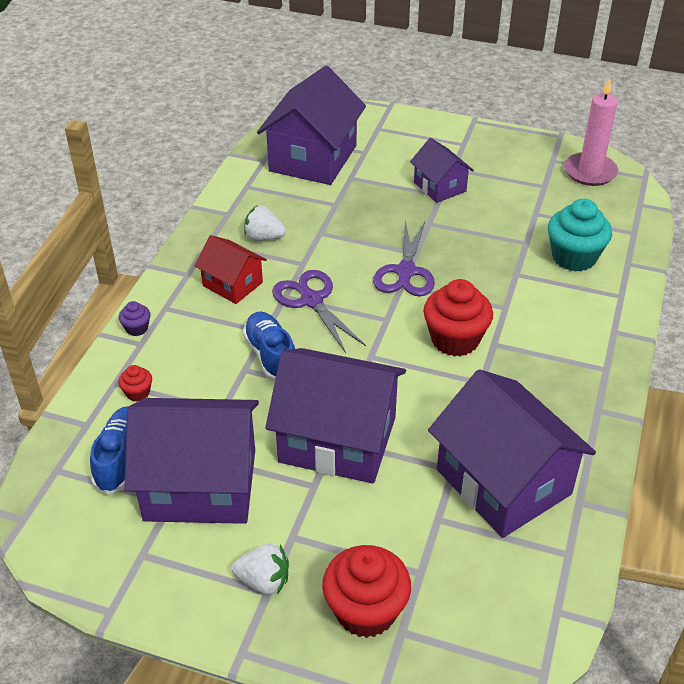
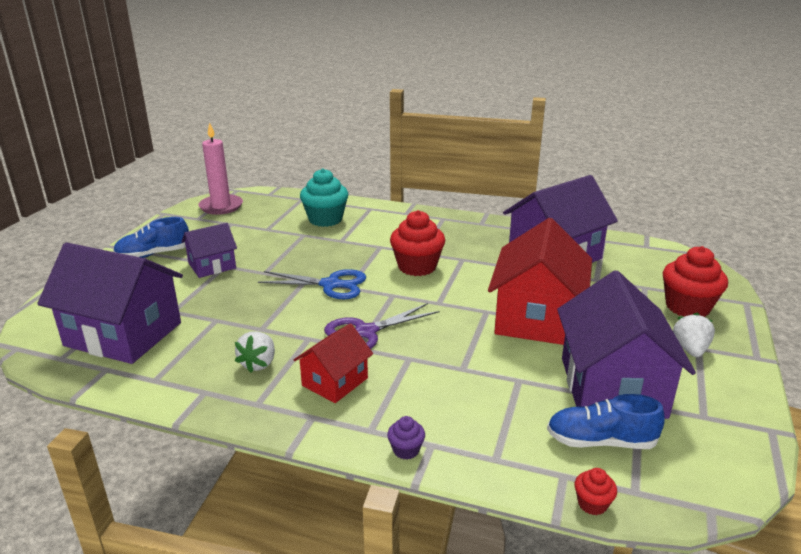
camera: 90 degrees left, 15 degrees down
red cupcake [118,365,152,402] -> red cupcake moved to [574,468,617,515]
blue shoe [243,312,295,382] -> blue shoe moved to [113,217,189,258]
purple house [265,348,406,484] -> red house [488,218,592,345]
purple scissors [373,220,435,296] -> blue scissors [258,269,366,299]

